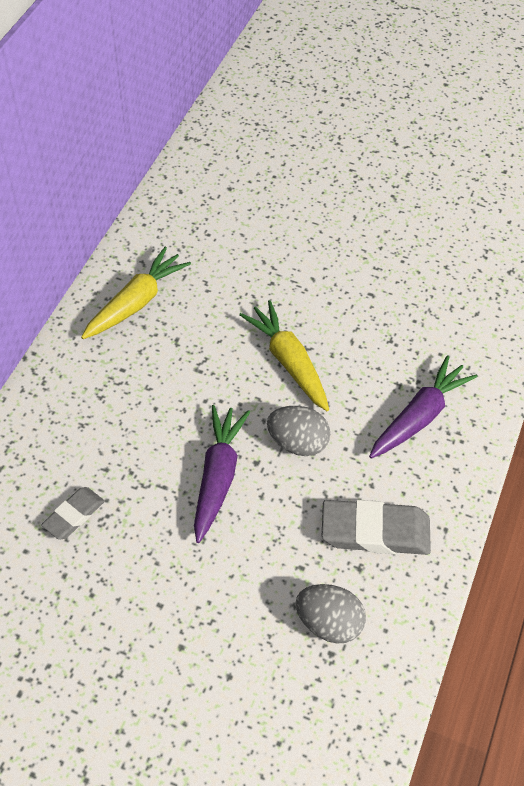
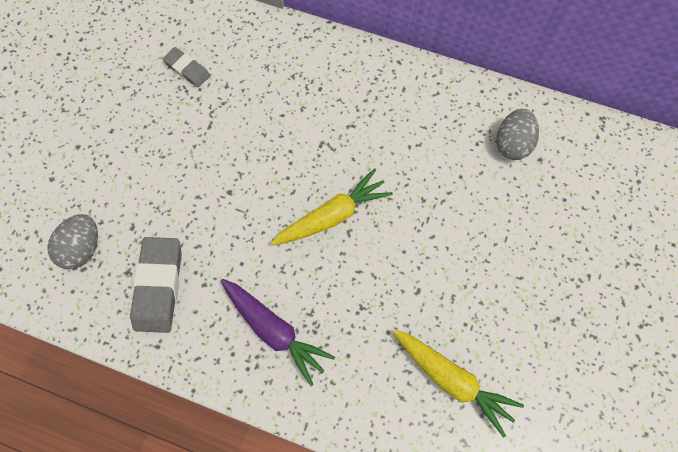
camera: 90 degrees right, 15 degrees up
yellow carrot [81,247,191,339] -> yellow carrot moved to [393,330,524,438]
purple carrot [194,405,250,543] -> none
grey egg [267,406,330,456] -> grey egg moved to [496,109,539,160]

